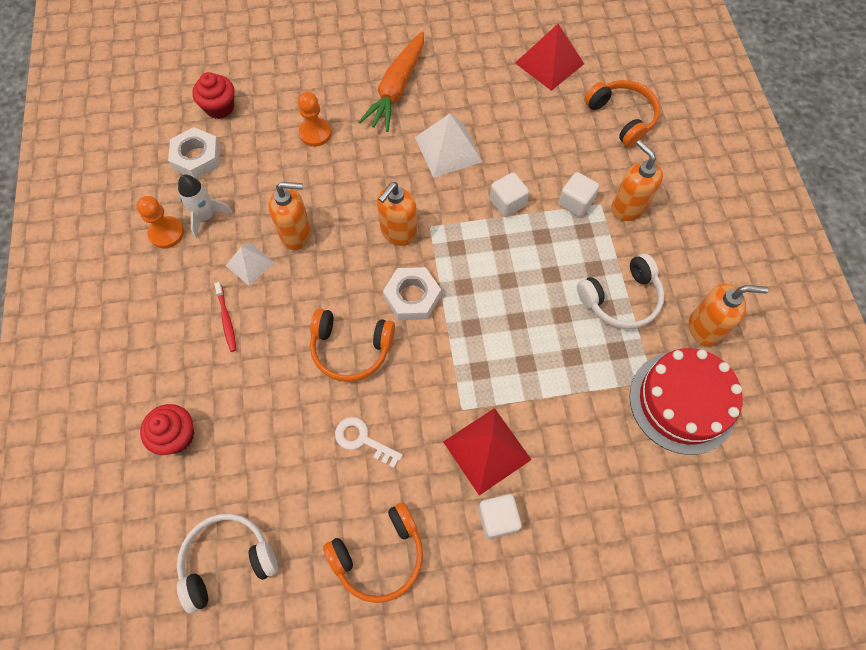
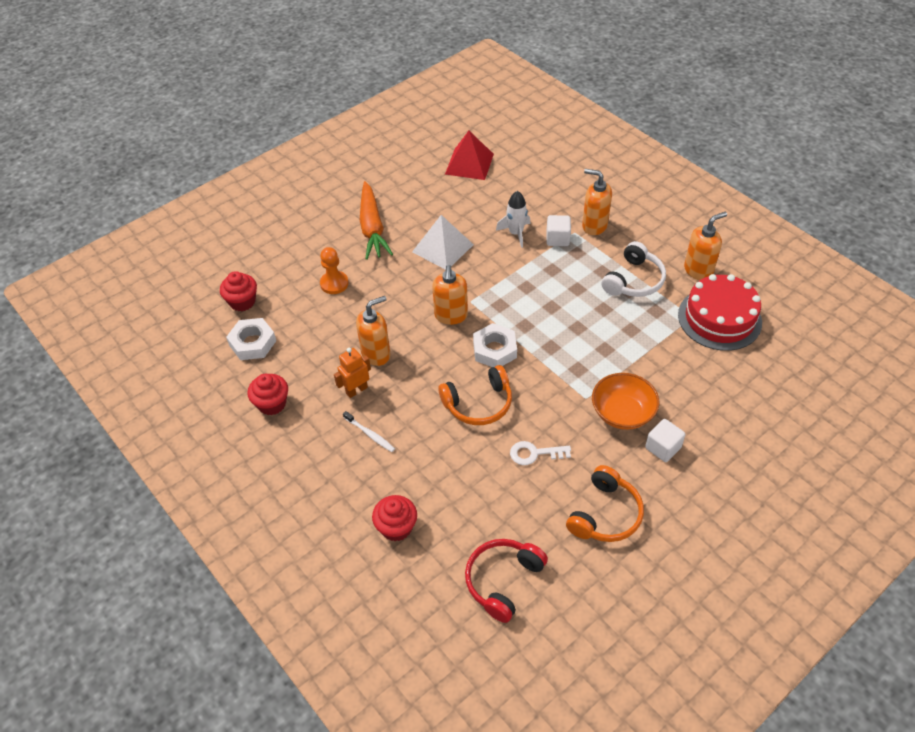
camera: 30 degrees left, 15 degrees down
orange pawn [136,196,184,248] -> red cupcake [247,374,288,415]
white headphones [177,514,278,614] -> red headphones [465,539,548,623]
white rocket [178,174,232,238] -> white rocket moved to [496,191,531,248]
red toothbrush [214,282,236,352] -> white toothbrush [343,411,395,452]
white pyramid [226,243,275,286] -> orange robot [334,348,371,398]
red pyramid [443,408,532,495] -> orange bowl [592,373,659,430]
white cube [490,172,529,217] -> none
orange headphones [584,80,660,147] -> none

